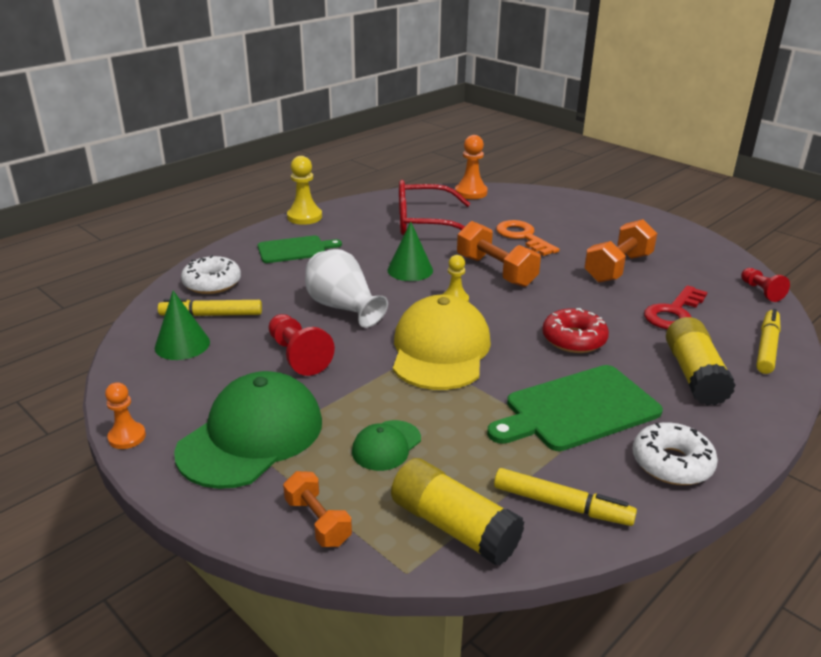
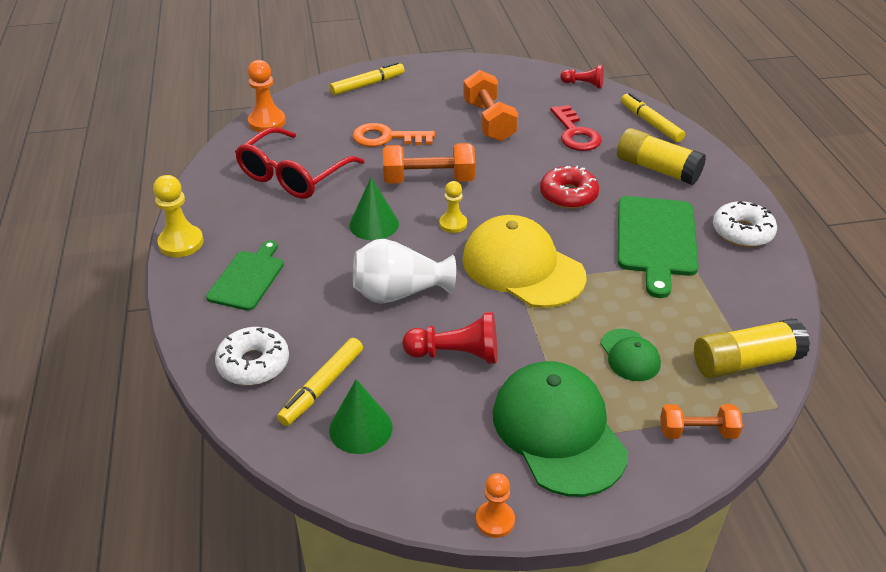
camera: 55 degrees left, 10 degrees up
yellow marker [494,468,637,526] -> yellow marker moved to [330,62,405,95]

